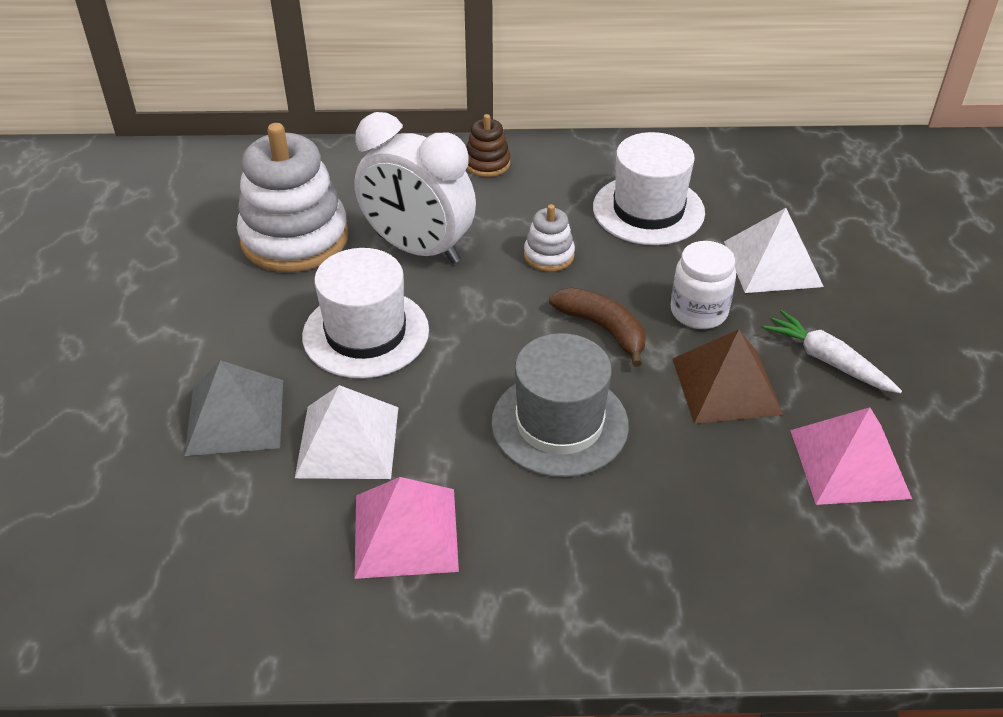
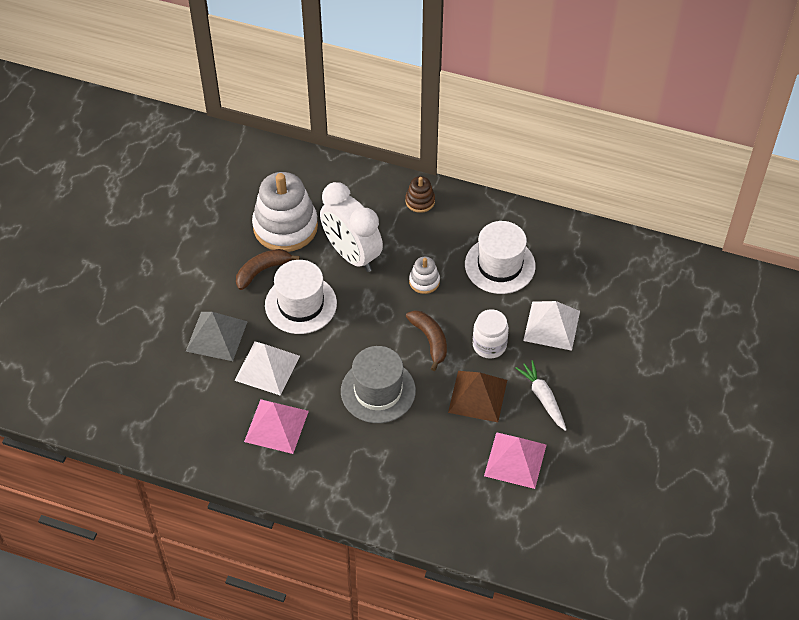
camera: 20 degrees right, 10 degrees up
none -> brown banana [236,249,300,290]

